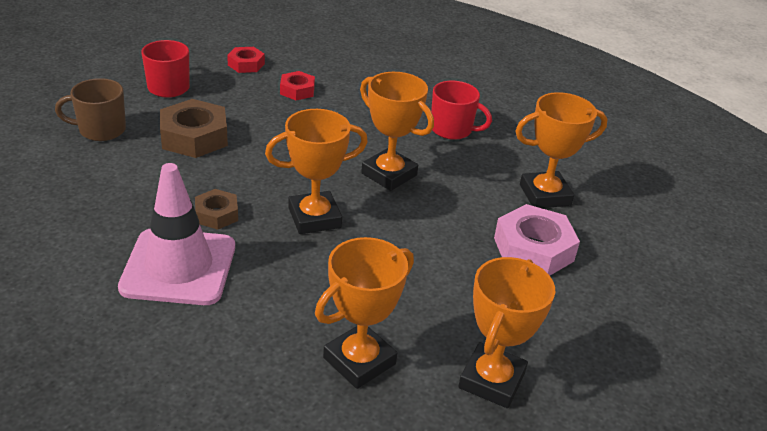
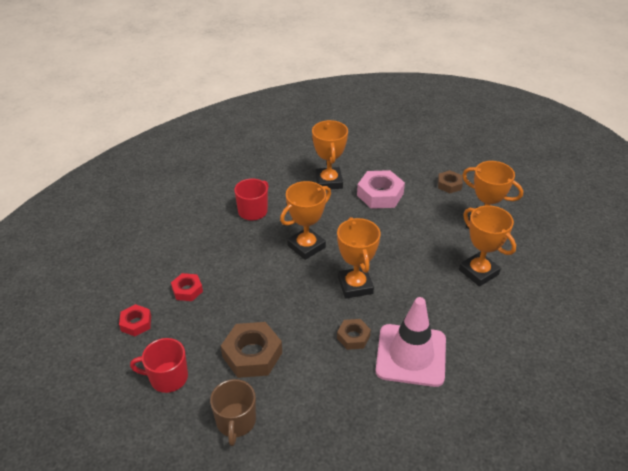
camera: 80 degrees left, 5 degrees up
none -> brown nut [438,170,463,193]

